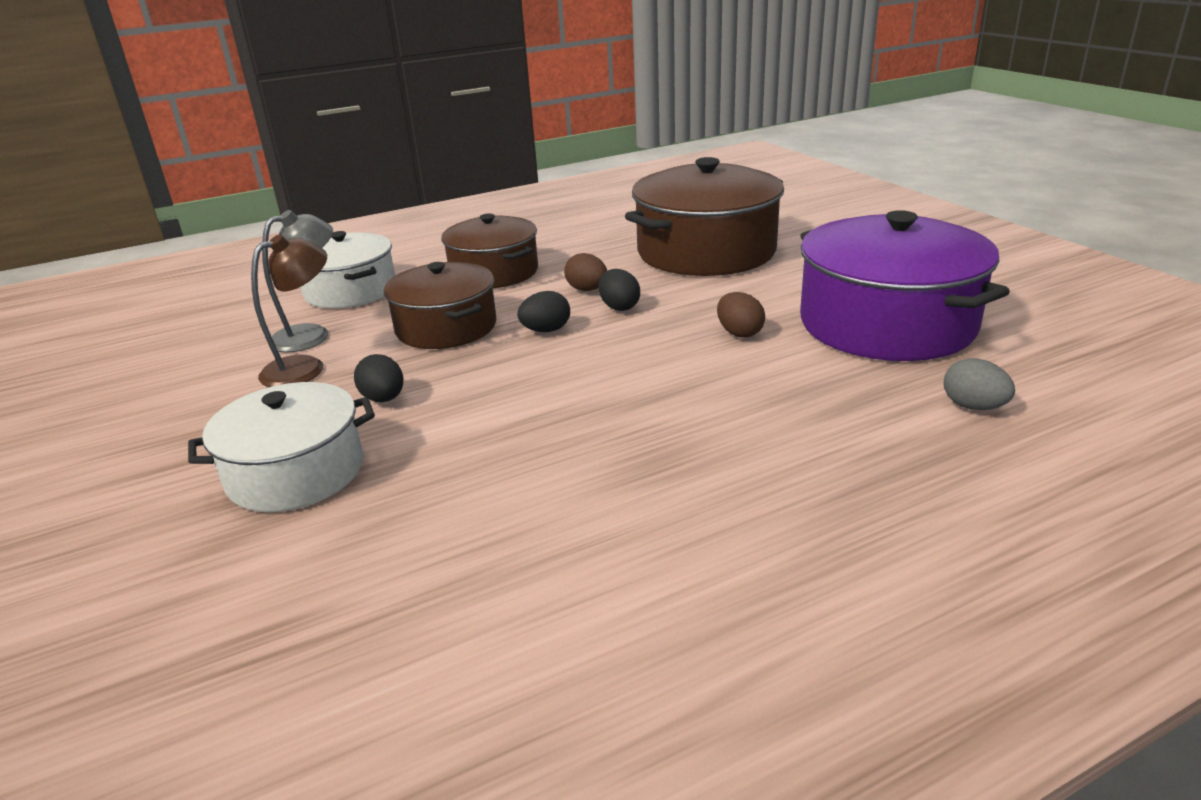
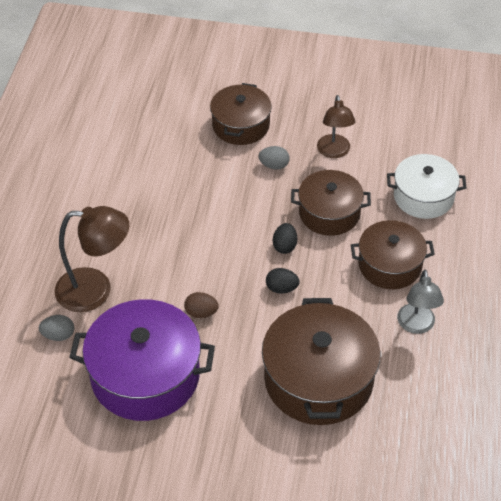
camera: 125 degrees right, 20 degrees up
white pot [188,382,375,512] -> brown pot [210,83,272,145]
grey lamp [262,210,333,352] -> grey lamp moved to [397,270,444,334]
black egg [354,354,404,402] -> grey egg [258,146,290,170]
brown egg [564,253,607,291] -> none
none -> brown lamp [55,206,129,312]

